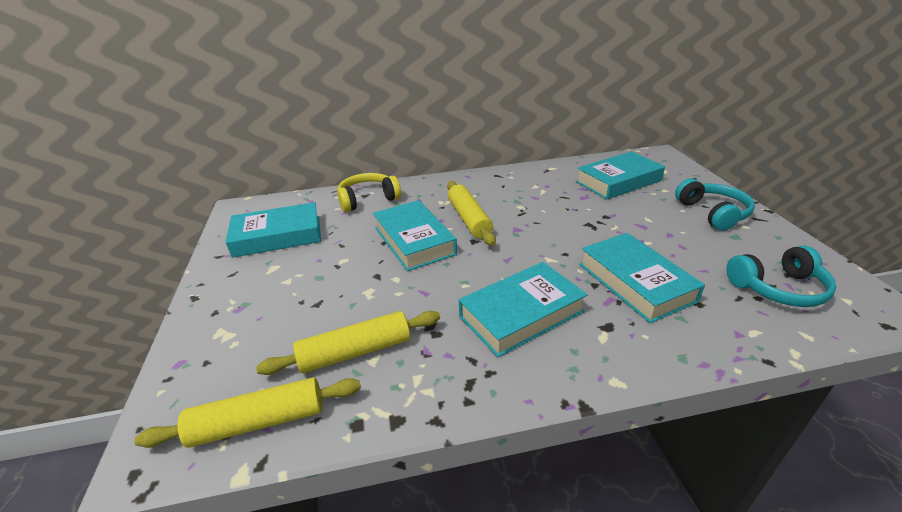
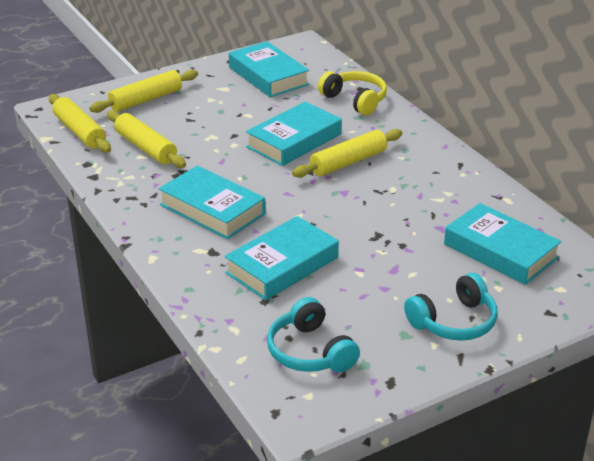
camera: 70 degrees right, 0 degrees up
none -> yellow rolling pin [89,70,198,113]

